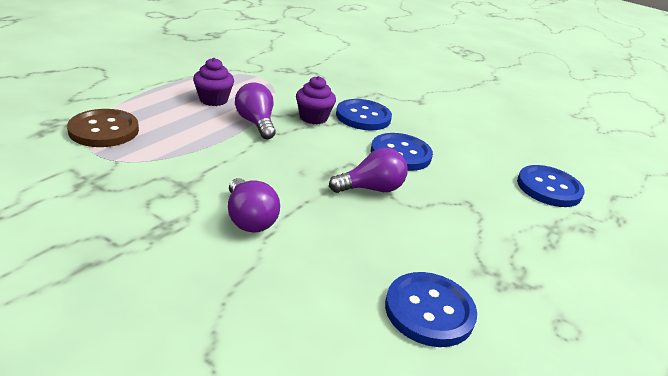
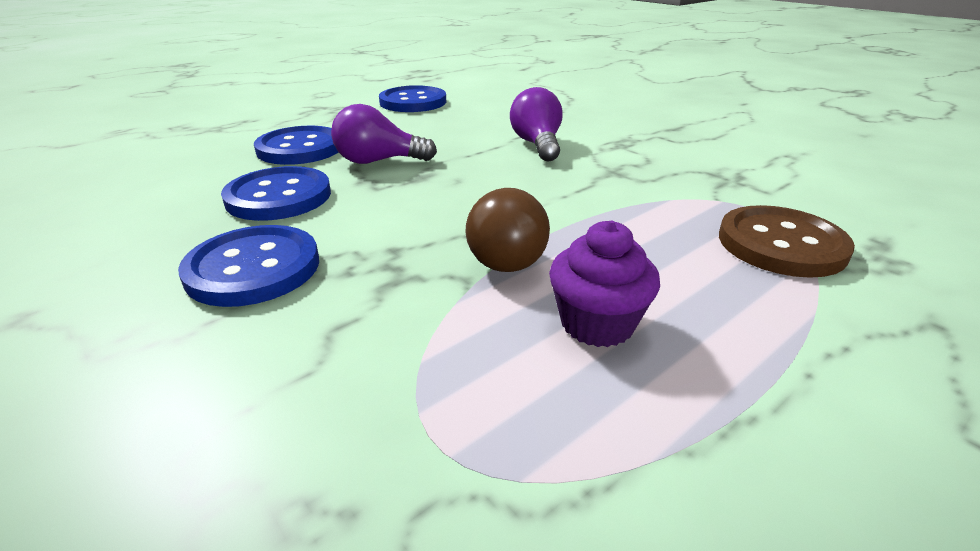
camera: 160 degrees left, 0 degrees up
purple light bulb [235,83,276,139] -> brown light bulb [465,188,550,272]
purple cupcake [296,76,336,124] -> none
blue button [517,165,585,207] -> blue button moved to [254,126,338,165]

